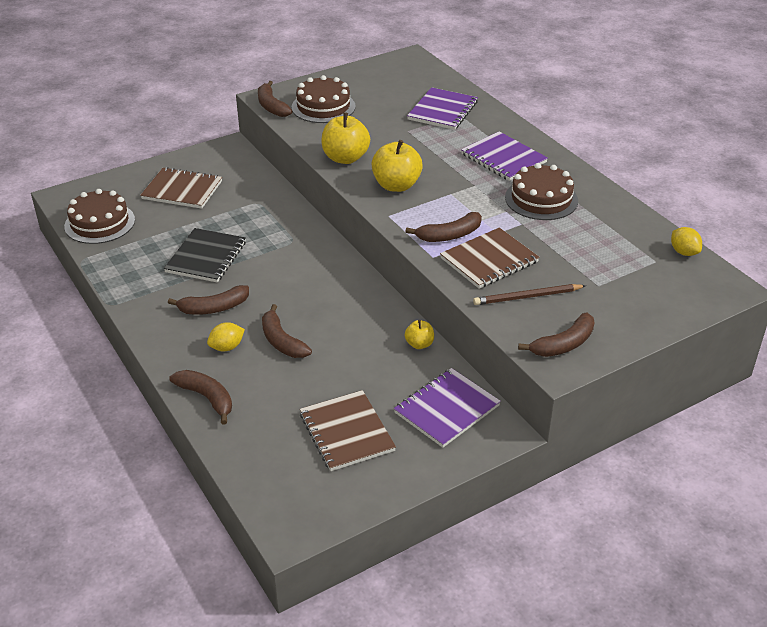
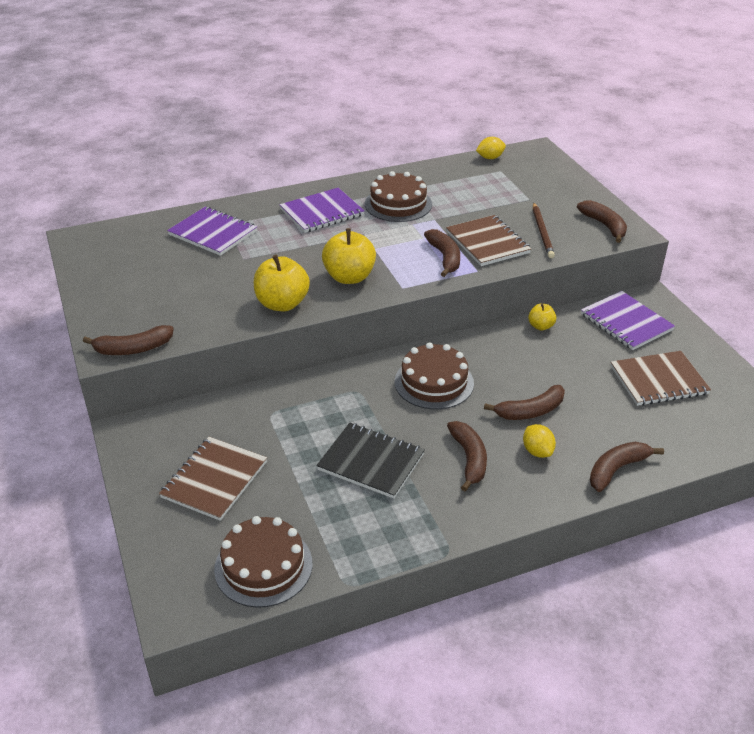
camera: 80 degrees left, 0 degrees up
brown cake [292,75,356,123] -> brown cake moved to [395,342,474,410]

